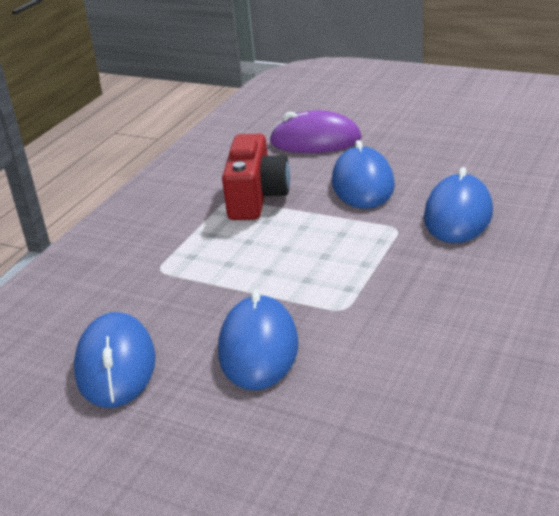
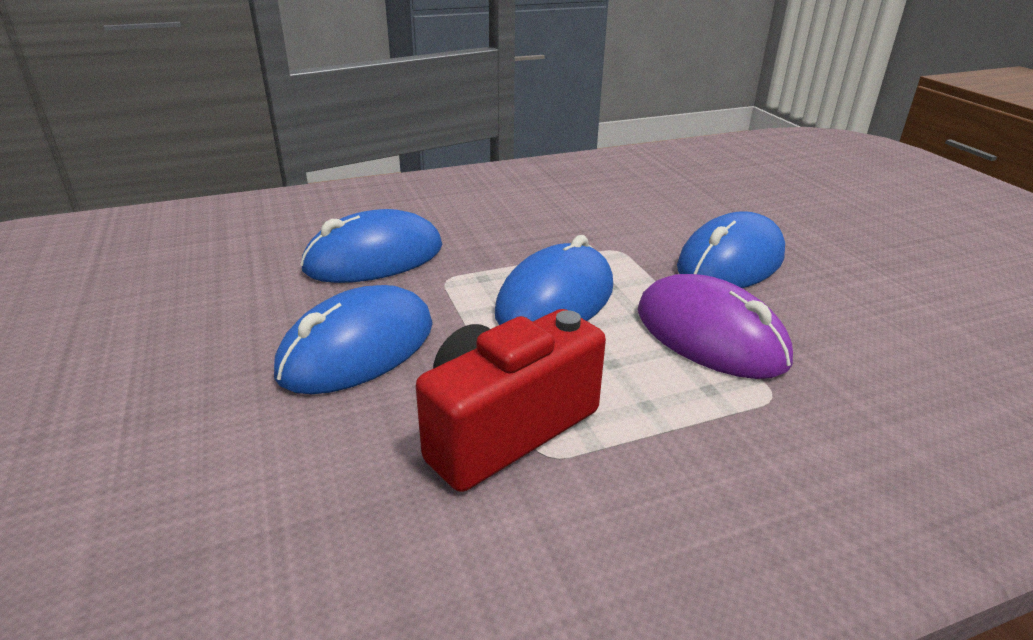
camera: 140 degrees left, 0 degrees up
blue mouse [74,312,156,408] -> blue mouse moved to [495,235,613,325]
purple mouse [270,110,362,153] -> purple mouse moved to [638,274,793,379]

